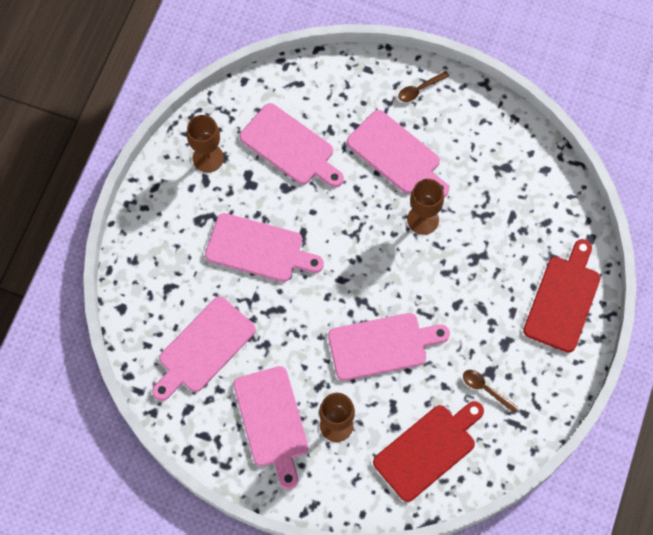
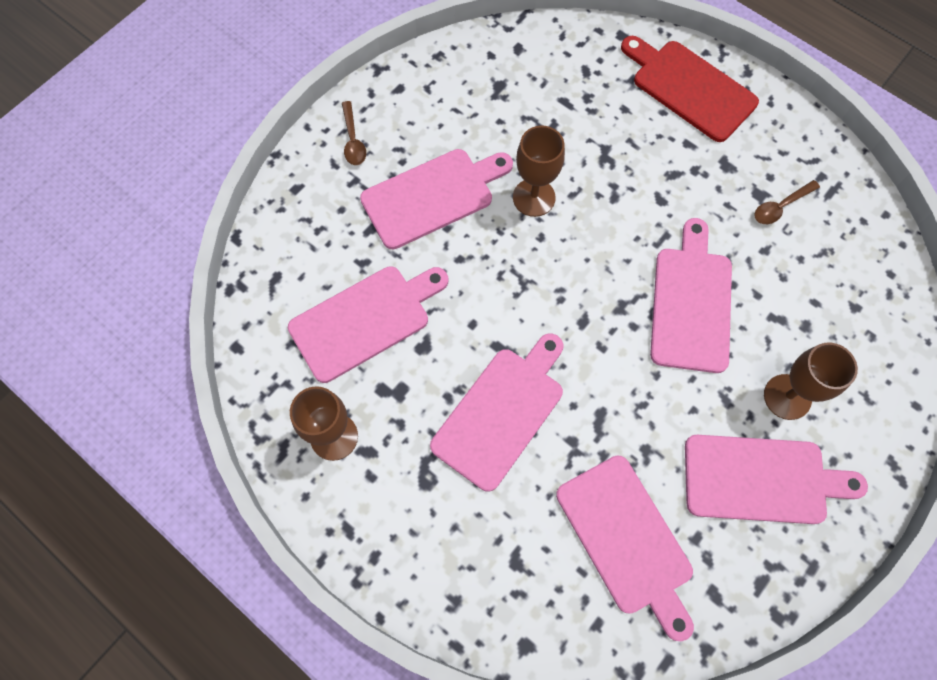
camera: 70 degrees left, 0 degrees up
red cutting board [373,401,484,502] -> none

